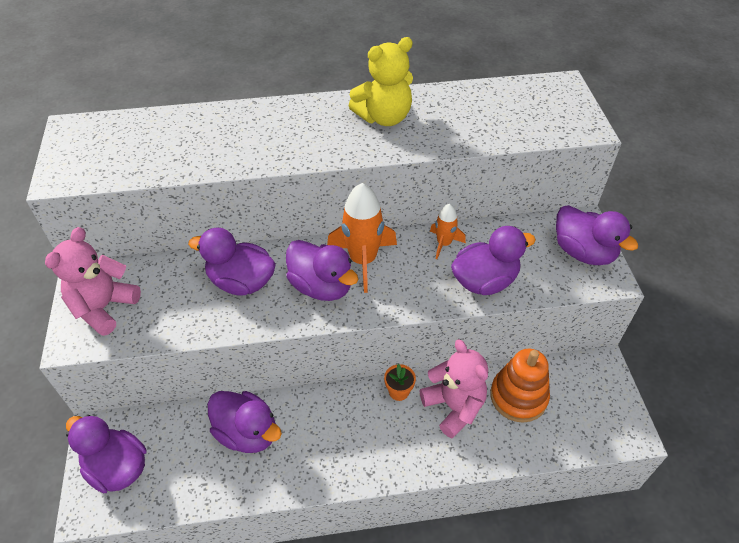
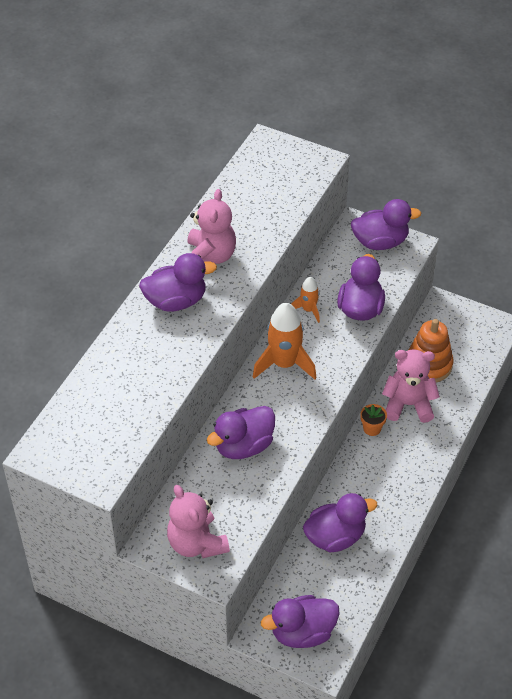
camera: 55 degrees left, 0 degrees up
purple duck [286,240,358,301] -> purple duck moved to [139,253,217,312]
yellow teddy bear [349,37,413,126] -> pink teddy bear [187,189,236,264]

